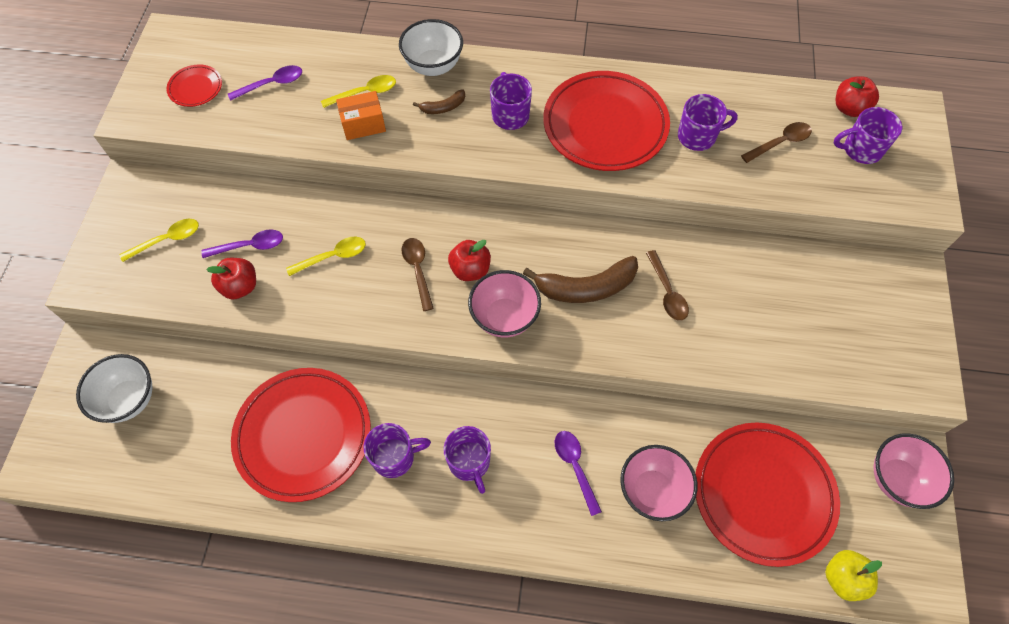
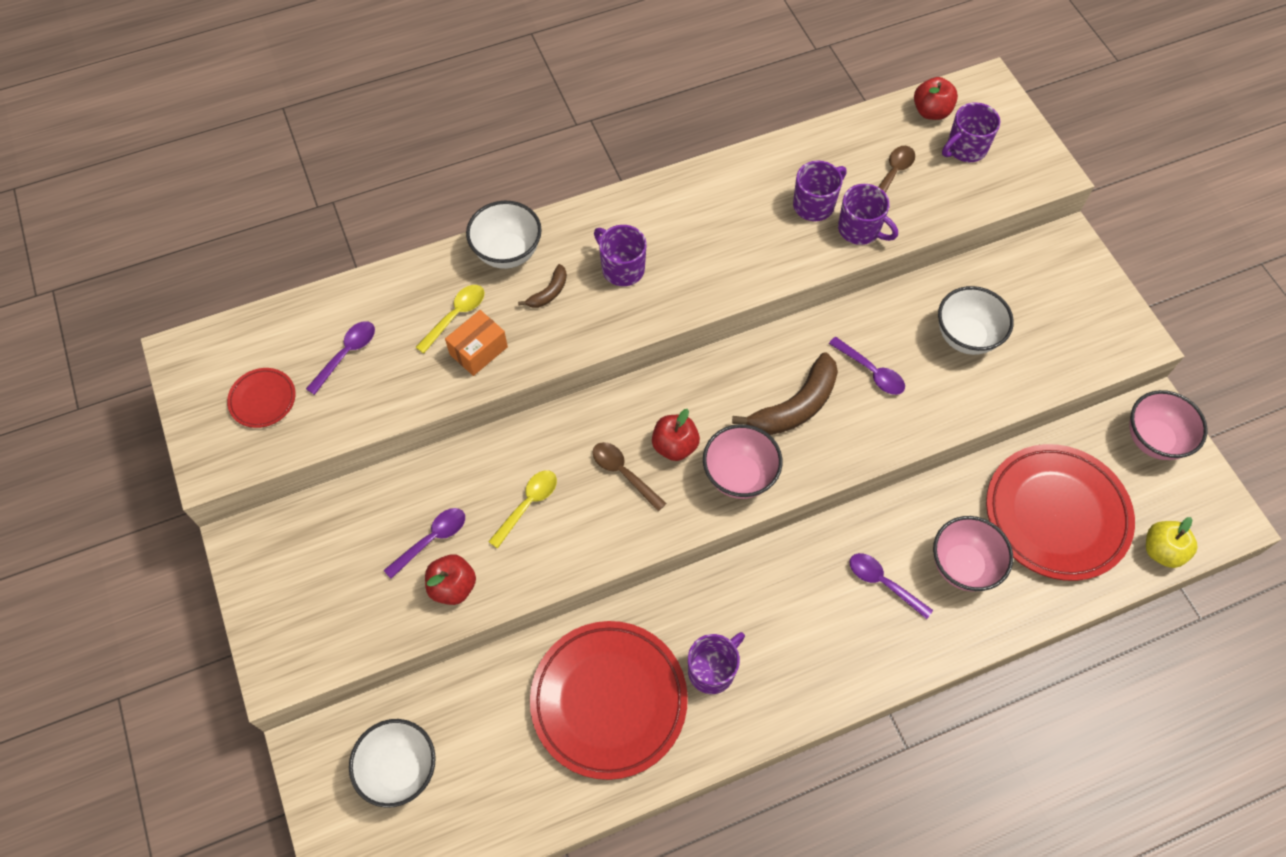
camera: 30 degrees left, 0 degrees up
yellow spoon [119,219,199,262] -> none
purple mug [444,426,491,494] -> purple mug moved to [838,184,898,245]
red plate [543,71,670,171] -> none
brown spoon [646,250,689,321] -> purple spoon [829,337,905,395]
none -> white bowl [938,286,1014,355]

